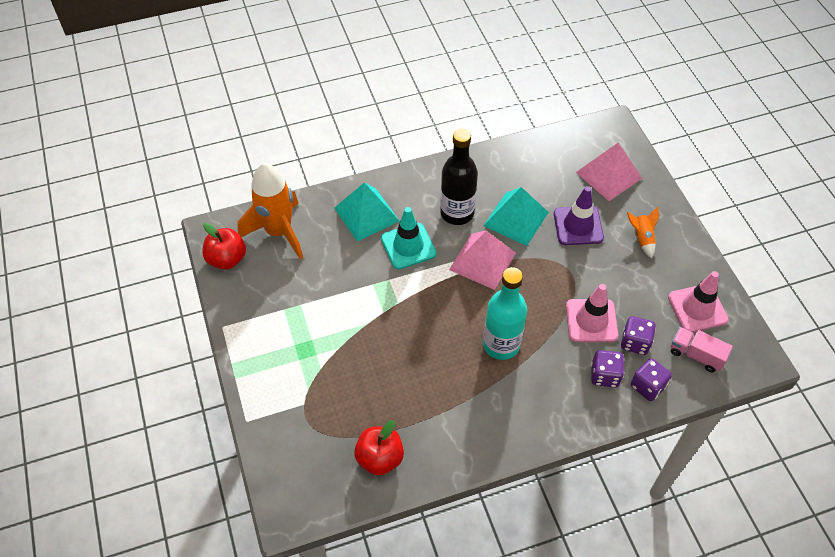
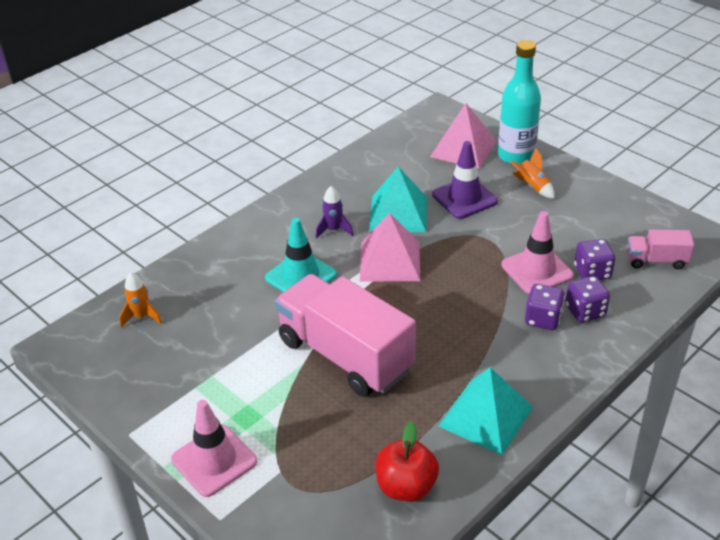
camera: 25 degrees left, 15 degrees down
red apple [203,223,246,270] -> none
orange rocket [237,163,303,260] -> orange rocket [119,272,162,327], size x0.45
turquoise pyramid [334,182,399,242] -> turquoise pyramid moved to [439,367,533,455]
black bottle [440,129,478,225] -> purple rocket [315,186,353,239]
turquoise bottle [483,267,527,360] -> turquoise bottle moved to [498,40,541,165]
purple dice [631,358,672,401] -> purple dice moved to [525,284,565,330]
pink traffic cone [668,271,728,332] -> pink traffic cone moved to [171,400,257,497]
none -> pink truck [275,274,416,397]

